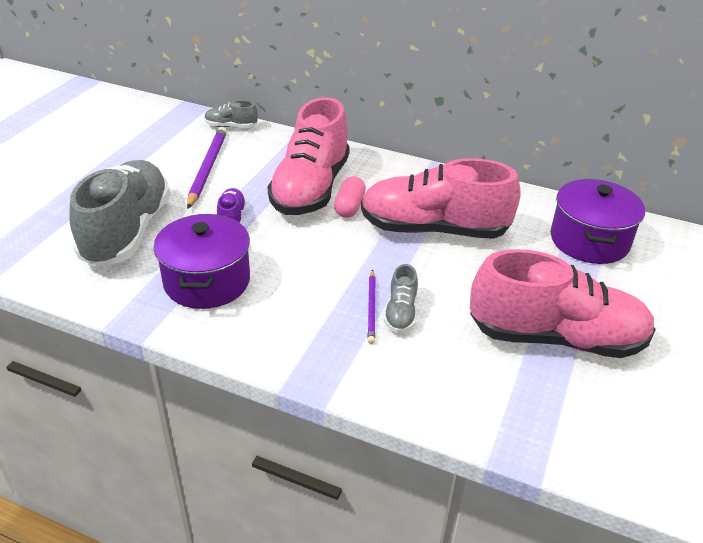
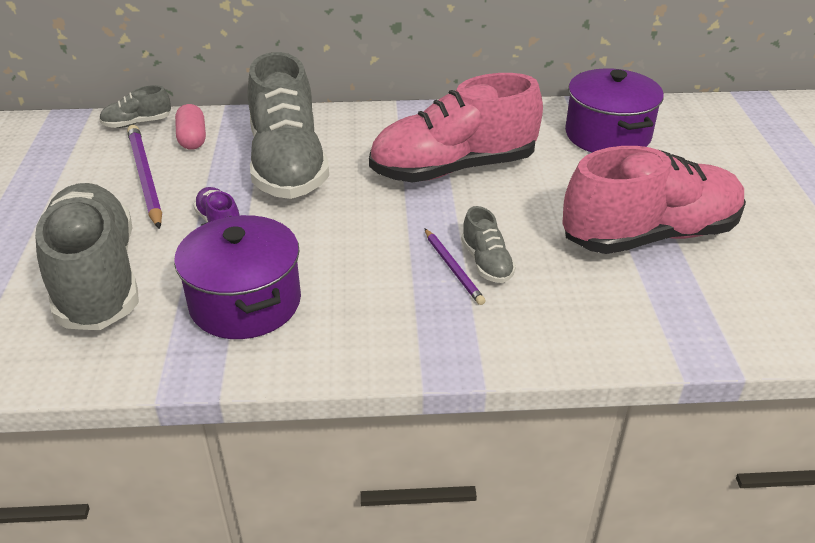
camera: 25 degrees left, 0 degrees up
pink shoe [268,97,350,215] -> grey shoe [248,52,329,199]
pink capsule [334,176,366,218] -> pink capsule moved to [175,104,206,150]

